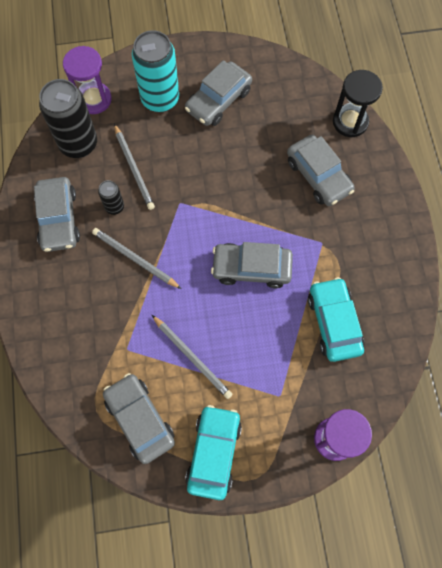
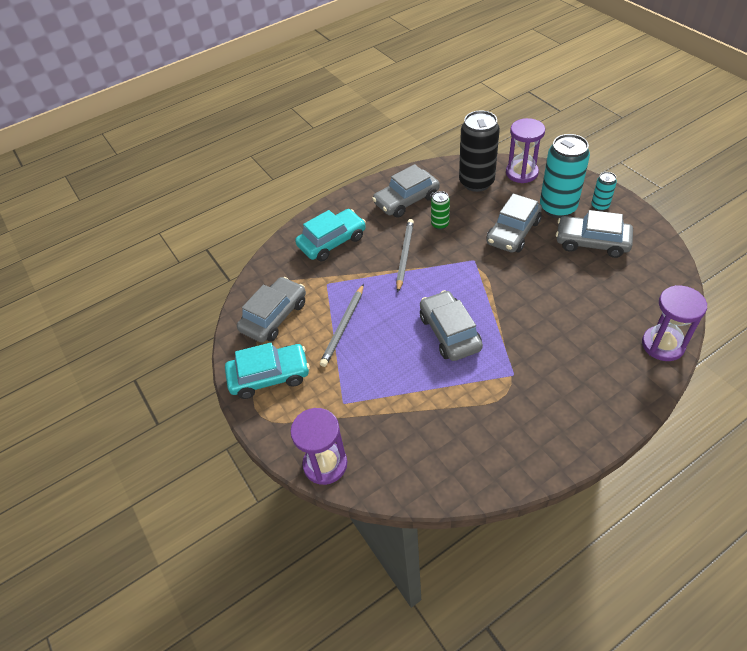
camera: 70 degrees right, 20 degrees down
black can [98,180,124,215] -> green can [431,191,450,230]
grey pencil [114,124,155,210] -> none
grey car [287,135,355,206] -> grey car moved to [486,194,542,253]
turquoise car [308,277,364,362] -> turquoise car moved to [295,209,366,261]
black hourglass [333,70,383,137] -> purple hourglass [642,285,707,361]
none -> turquoise can [591,172,617,211]

